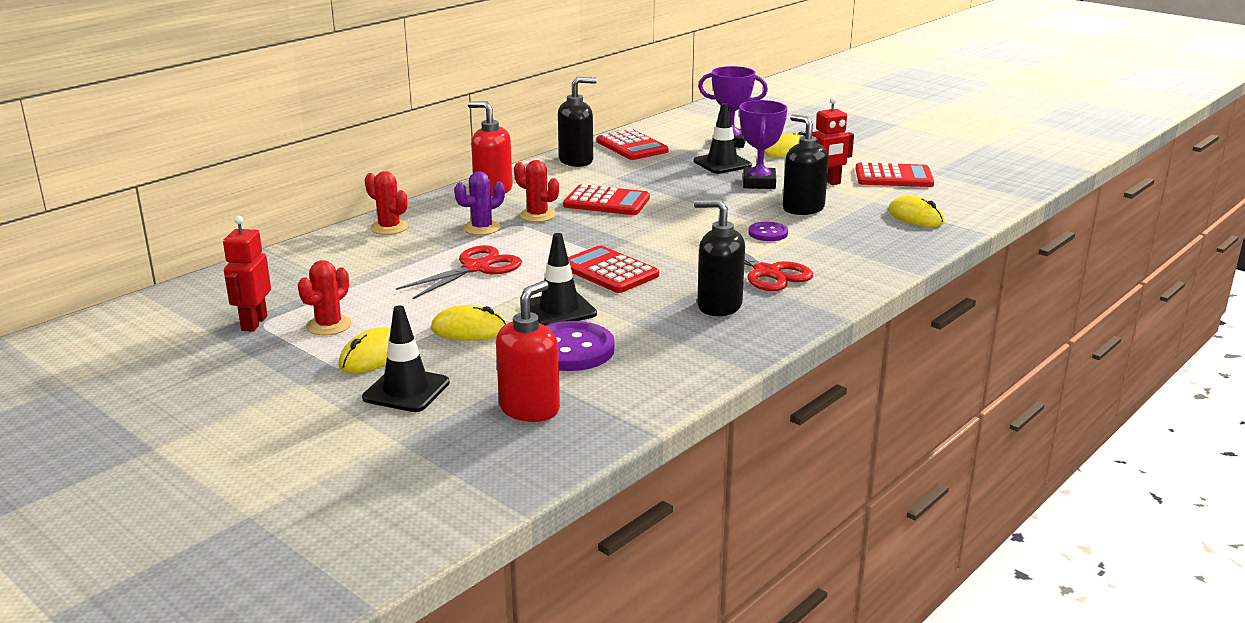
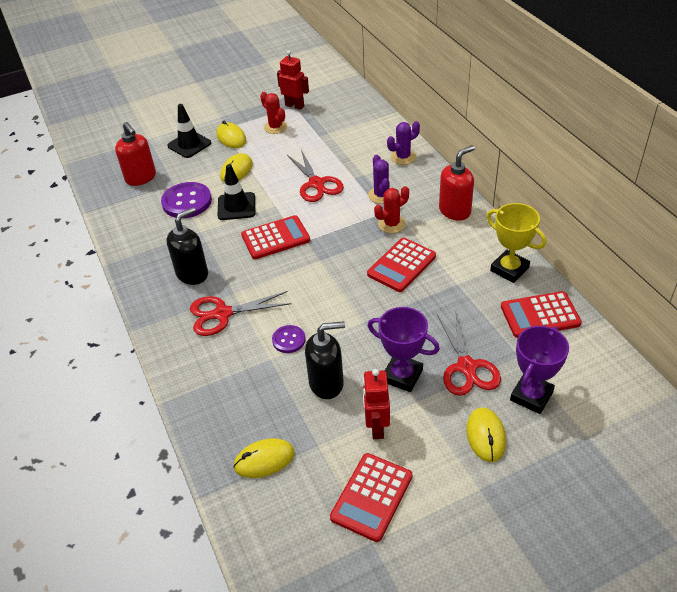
camera: 115 degrees right, 20 degrees up
red cactus [365,171,408,235] -> purple cactus [387,121,420,165]
black soap dispenser [558,77,597,167] -> yellow trophy [487,203,546,283]
black traffic cone [694,103,752,174] -> red scissors [437,312,501,396]

